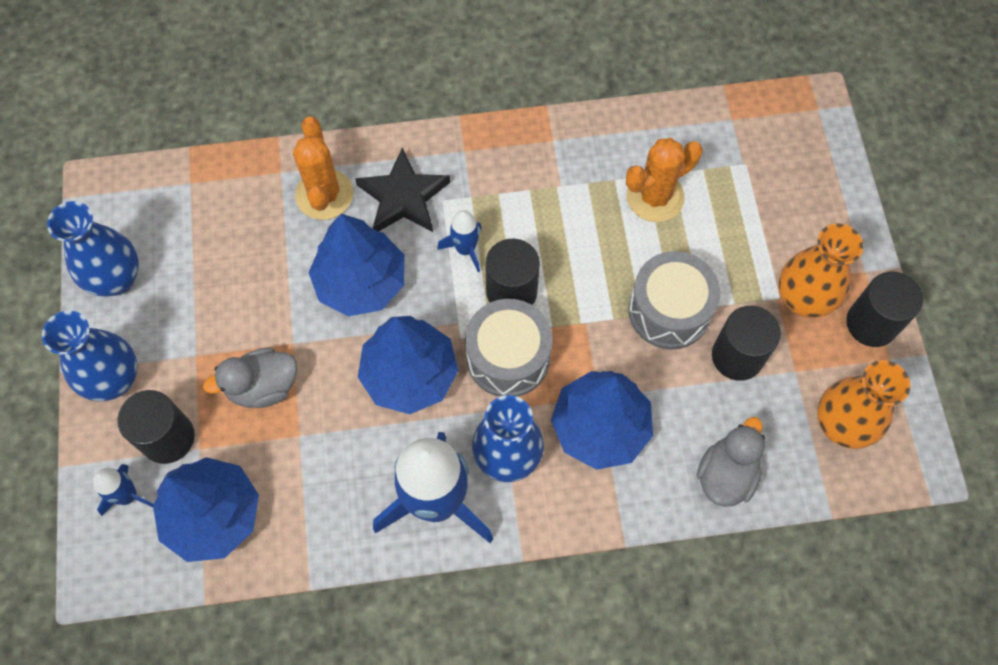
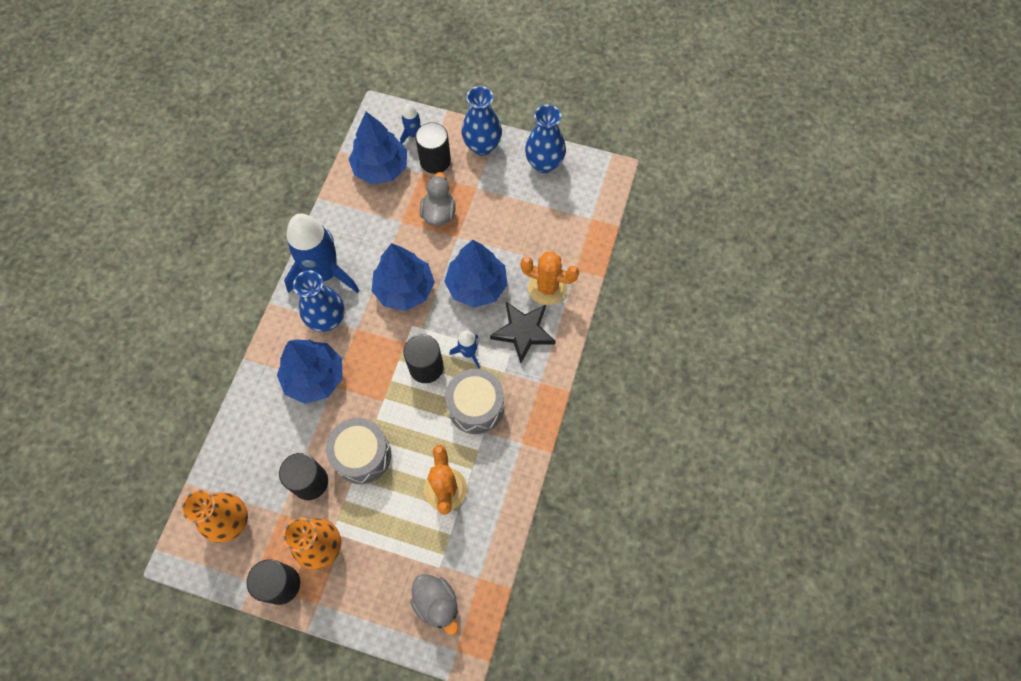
camera: 115 degrees right, 0 degrees up
grey drum [465,299,552,397] -> grey drum moved to [445,369,504,434]
grey duck [697,417,765,507] -> grey duck moved to [410,574,458,635]

